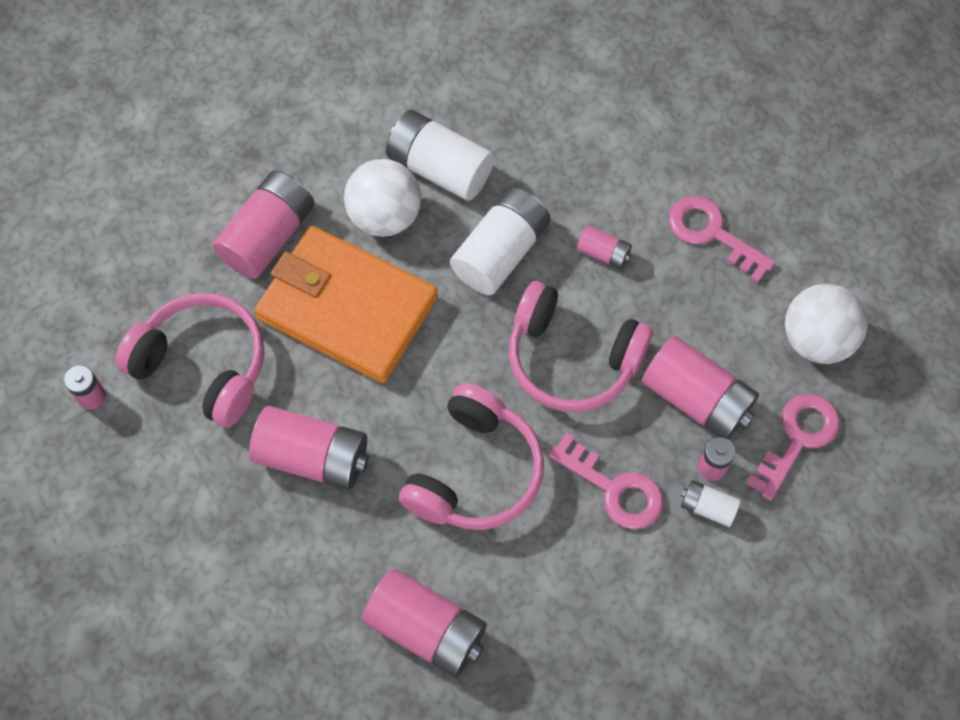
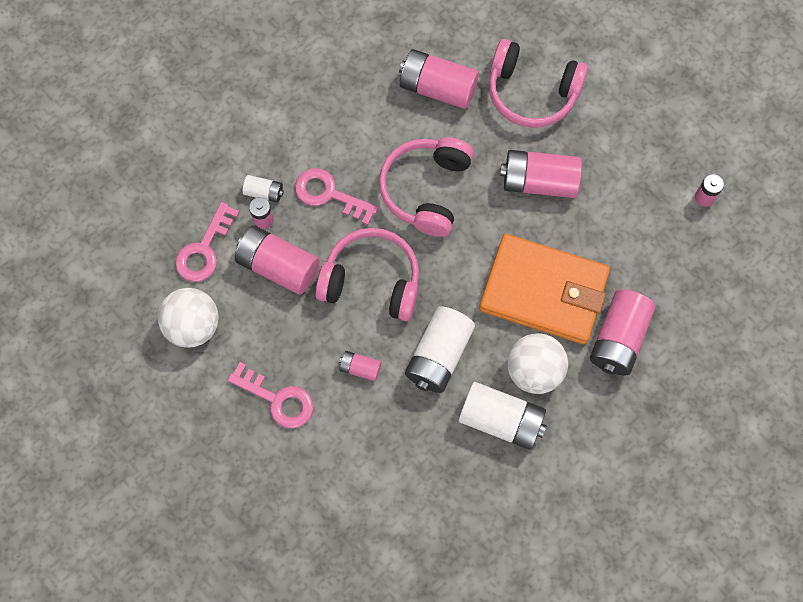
camera: 170 degrees right, 5 degrees up
pink headphones [115,292,264,427] -> pink headphones moved to [489,39,588,128]

